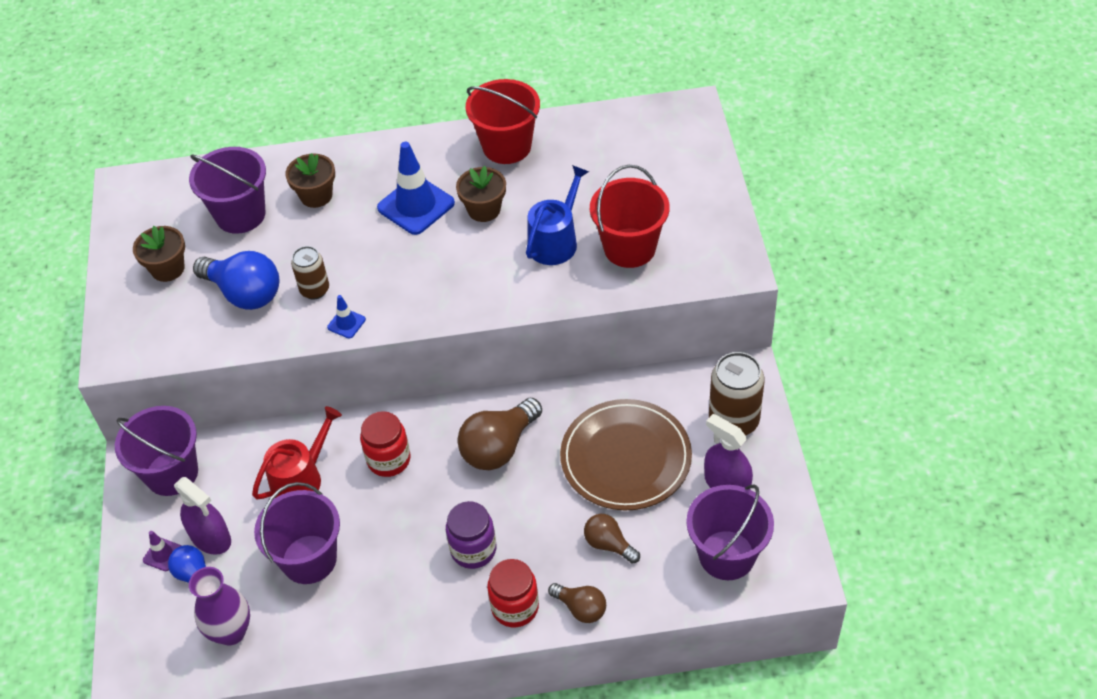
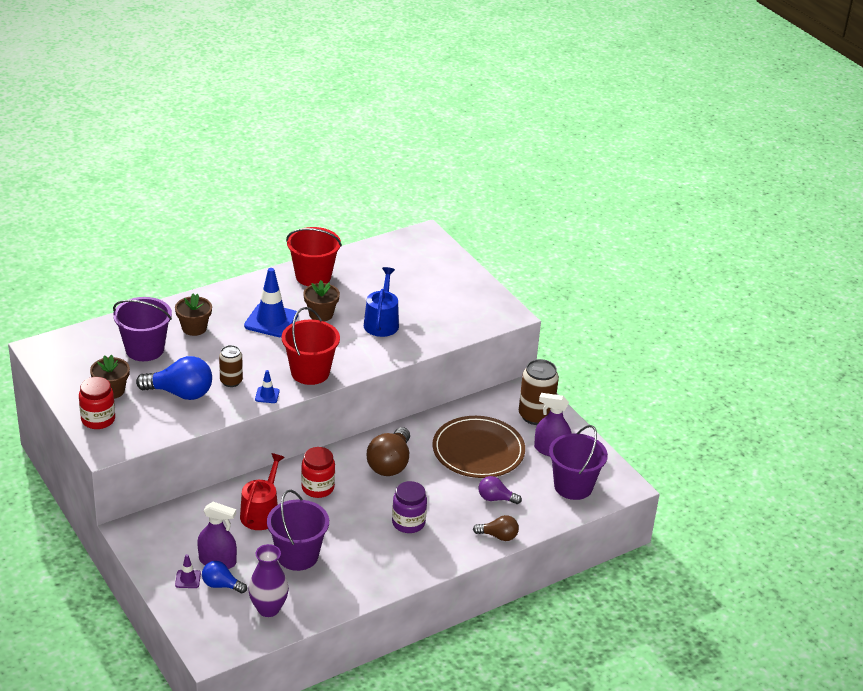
camera: 30 degrees left, 15 degrees down
purple bucket [115,406,198,496] -> none
red jar [487,559,539,627] -> red jar moved to [79,377,115,429]
brown light bulb [584,514,640,564] -> purple light bulb [479,476,522,504]
red bucket [590,165,670,268] -> red bucket moved to [282,307,340,385]

